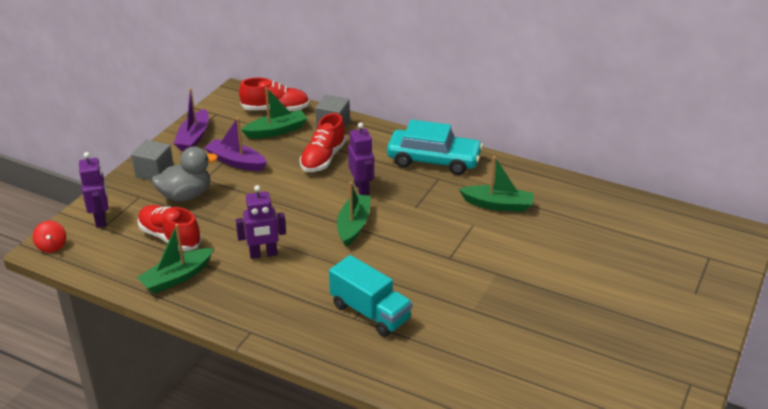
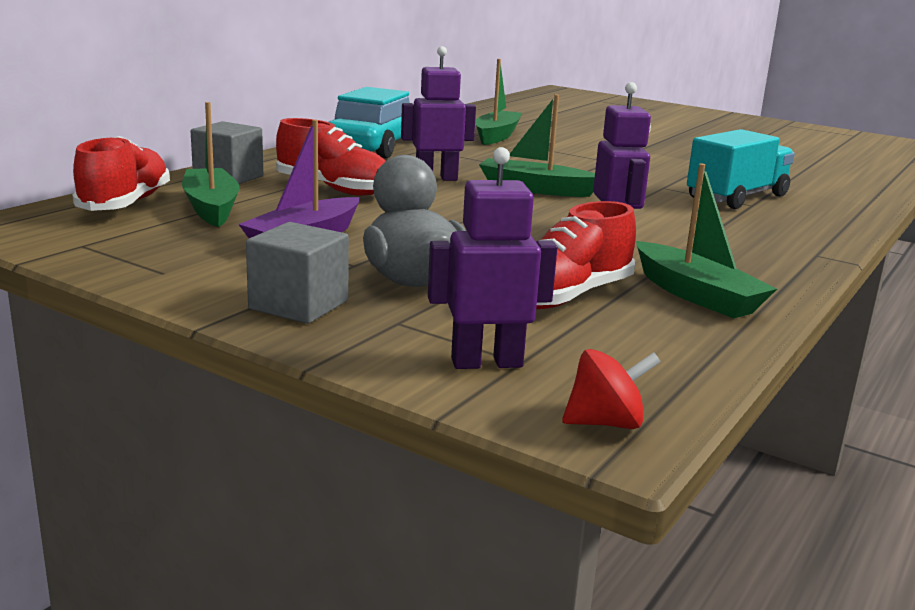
camera: 85 degrees left, 15 degrees down
purple boat [173,88,209,151] -> none

